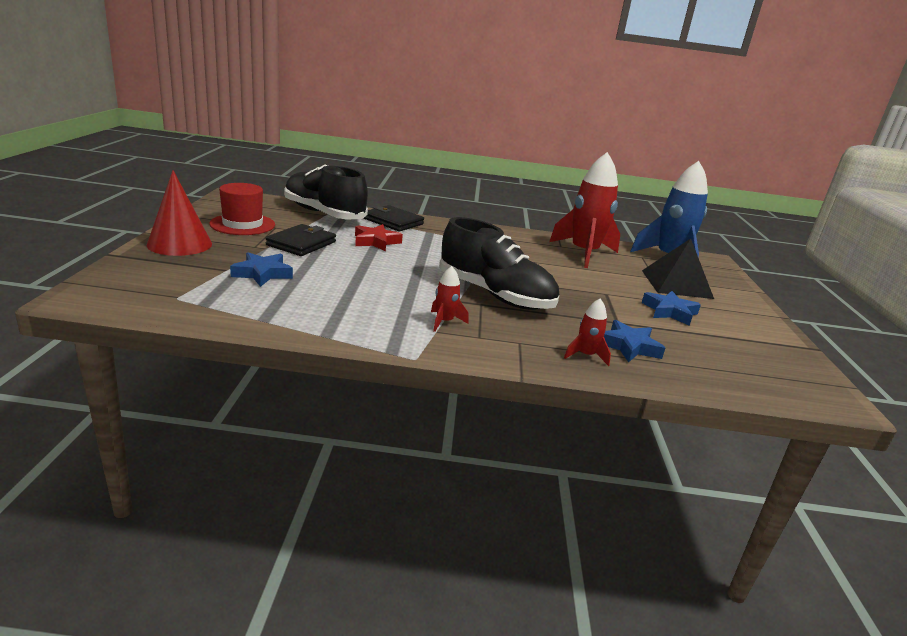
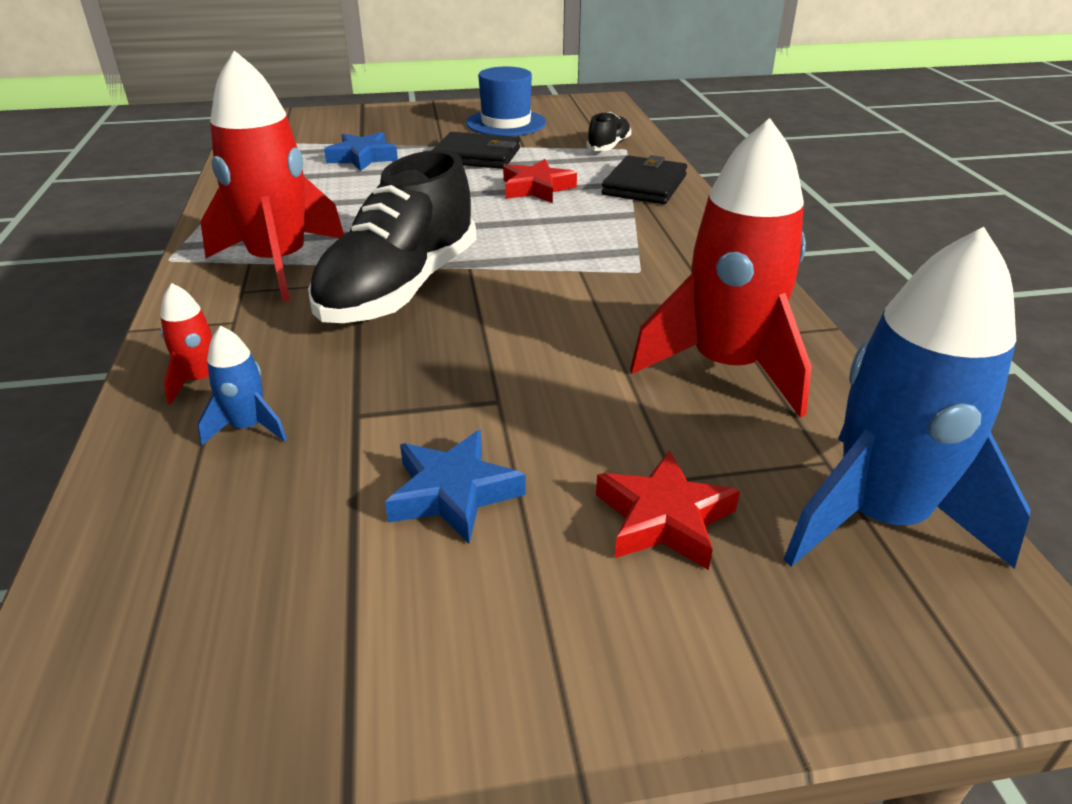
camera: 80 degrees right, 10 degrees up
red cone [147,170,212,256] -> none
red hat [209,183,275,235] -> blue hat [466,67,546,136]
black shoe [284,164,368,219] -> black shoe [586,112,631,151], size x0.45
red rocket [431,266,469,332] -> red rocket [200,50,344,302], size x2.29
blue star [604,320,665,362] -> blue rocket [198,326,287,446]
black pyramid [642,239,714,299] -> red star [596,450,740,570]

